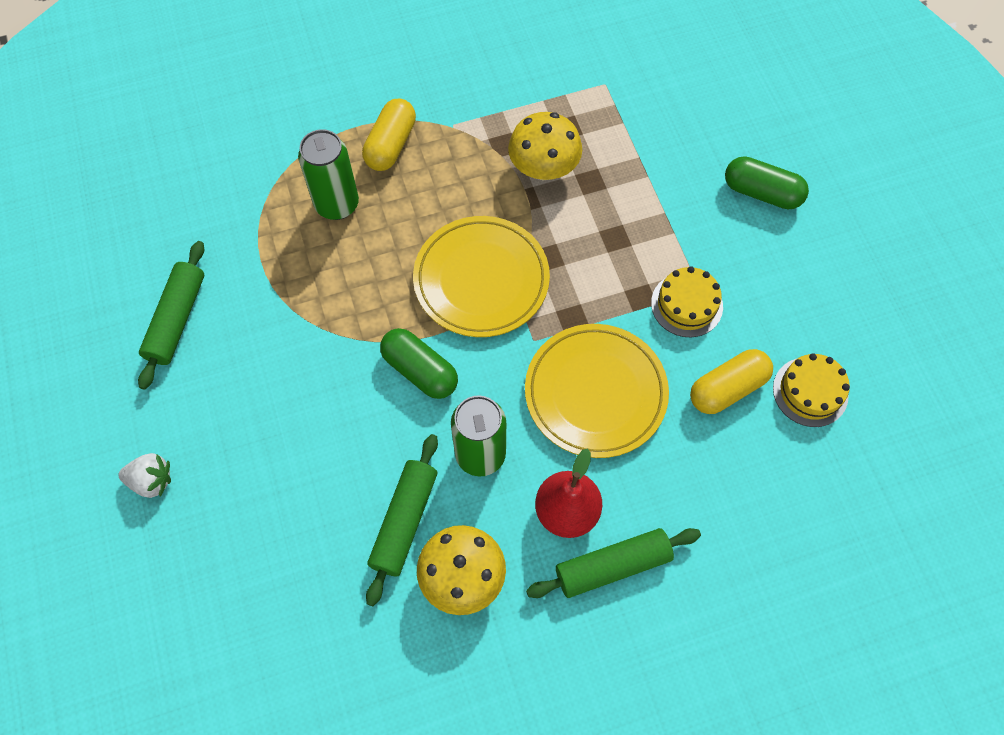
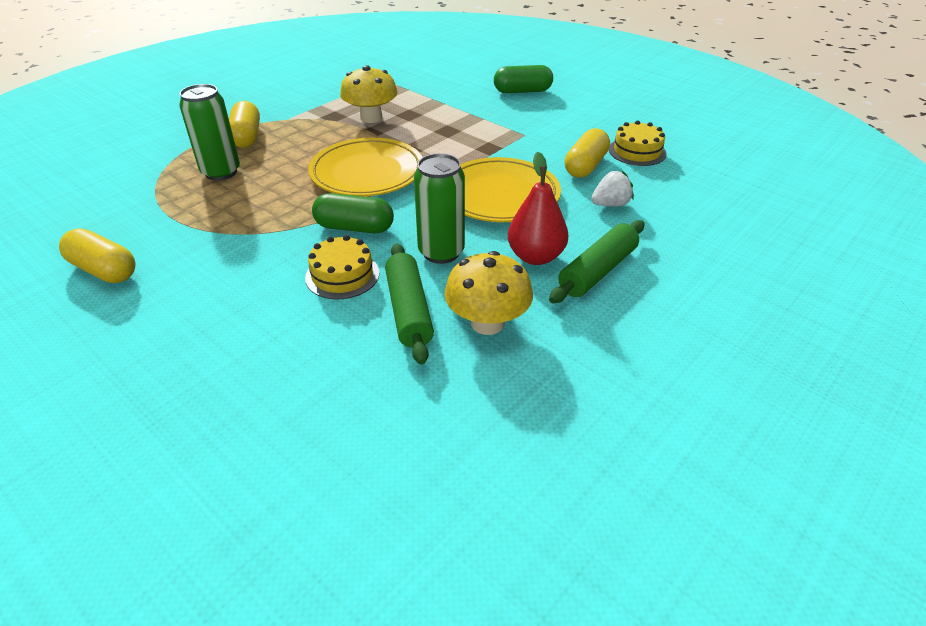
camera: 30 degrees left, 25 degrees down
white strawberry [118,453,171,498] -> white strawberry moved to [591,171,634,207]
green rolling pin [138,241,204,390] -> yellow capsule [59,228,136,283]
yellow cake [651,266,723,337] -> yellow cake moved to [305,235,379,299]

